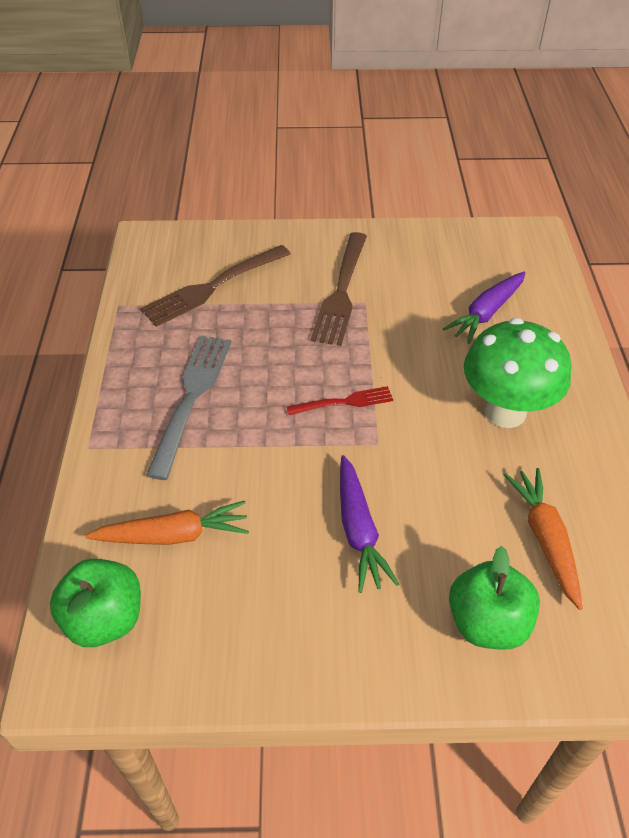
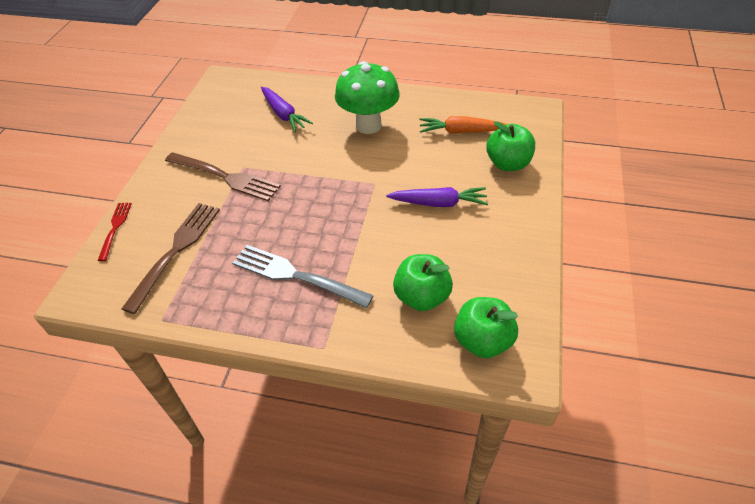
camera: 75 degrees left, 0 degrees up
orange carrot [85,501,249,545] -> green apple [393,254,453,311]
brown fork [140,245,290,327] -> brown fork turned 135 degrees counterclockwise [121,203,220,314]
red fork [287,386,393,415] -> red fork moved to [97,203,132,261]

